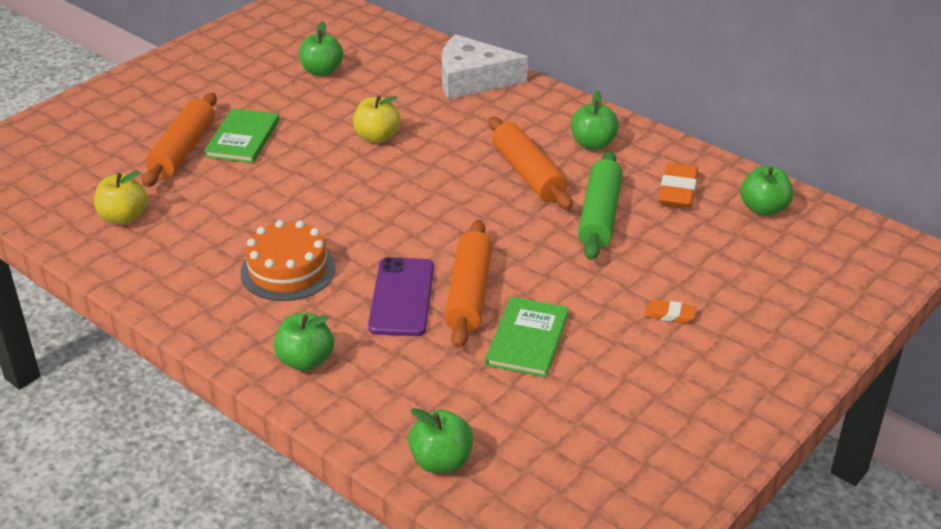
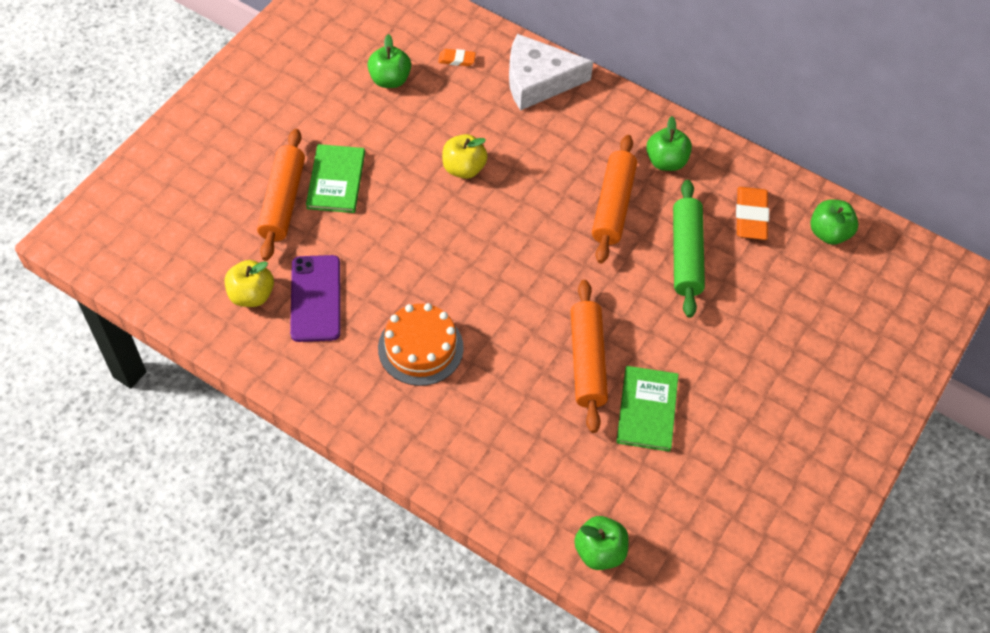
camera: 10 degrees left, 20 degrees up
green apple [274,313,334,371] -> none
purple phone [368,257,434,336] -> purple phone moved to [290,255,341,342]
orange rolling pin [489,117,573,210] -> orange rolling pin turned 45 degrees clockwise [592,135,637,264]
orange eraser [645,300,696,323] -> orange eraser moved to [438,49,476,66]

